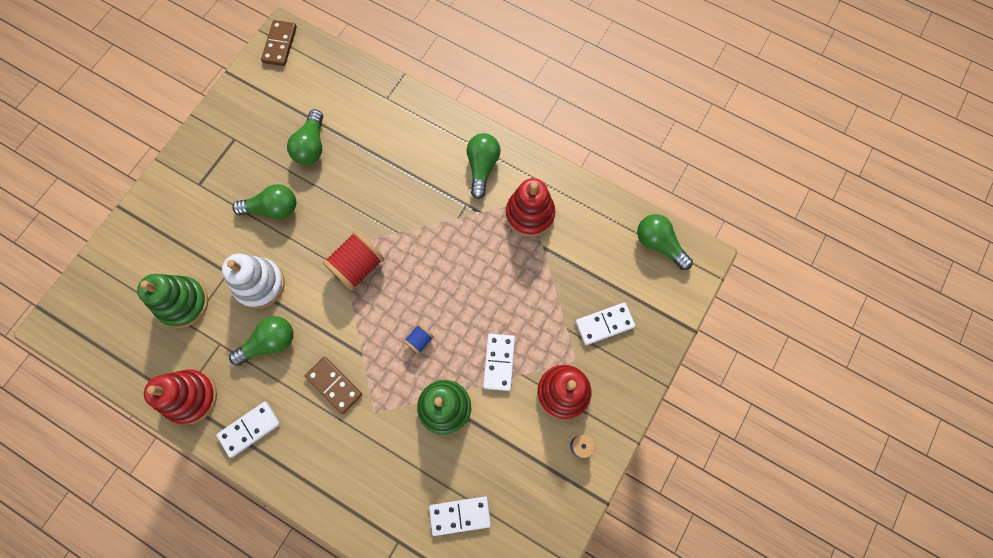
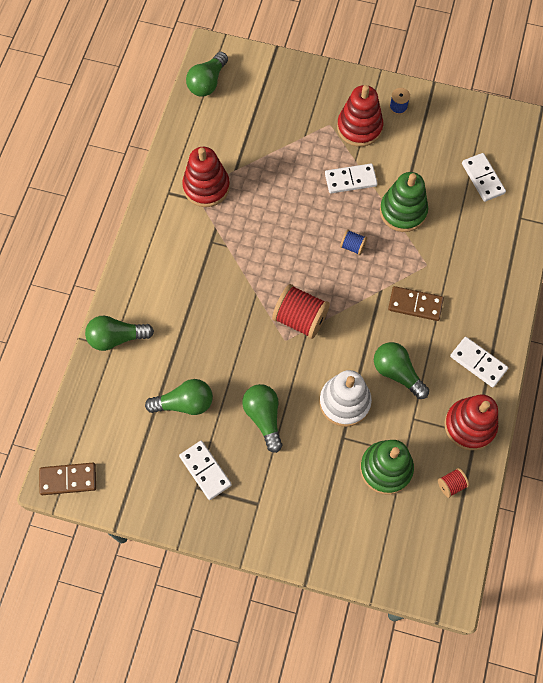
camera: 105 degrees left, 5 degrees down
brown domino [305,357,362,414] -> brown domino turned 75 degrees clockwise [388,286,444,321]
green light bulb [467,133,501,199] -> green light bulb moved to [85,316,154,351]
white domino [576,303,635,345] -> white domino moved to [179,441,232,500]
none -> red spool [438,468,469,498]

